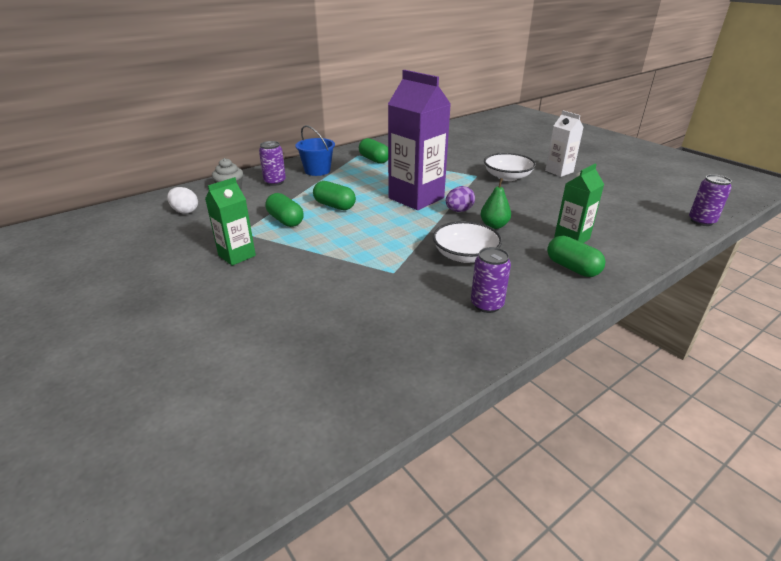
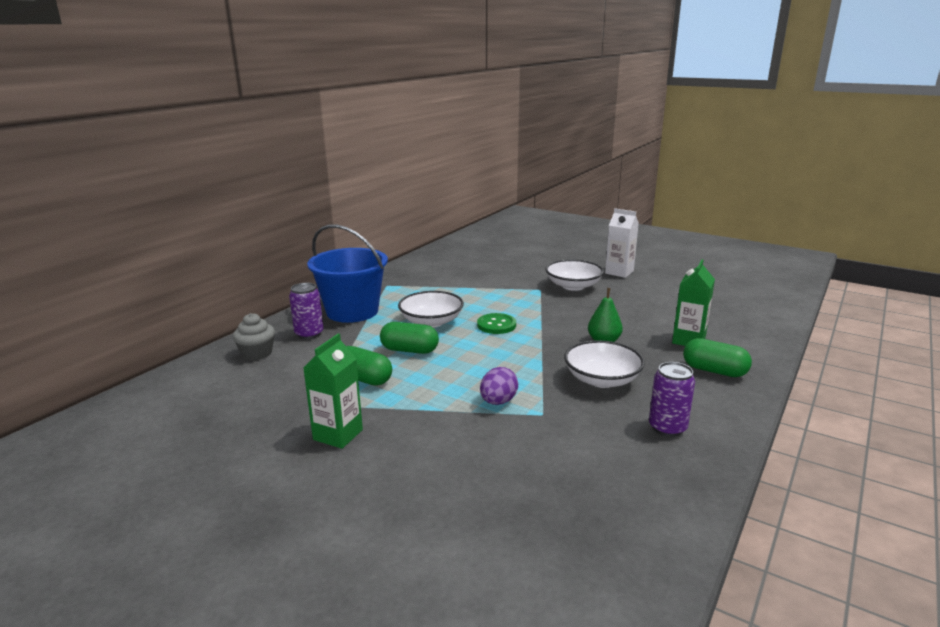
camera: 20 degrees left, 10 degrees down
white egg [167,187,198,214] -> none
blue bucket [295,125,335,176] -> blue bucket [307,224,388,323], size x1.58
green capsule [359,138,388,164] -> none
purple carton [388,70,451,210] -> green button [477,313,516,334]
purple egg [446,186,475,212] -> purple egg moved to [480,367,518,405]
purple can [689,174,732,226] -> none
none -> white bowl [398,291,464,327]

